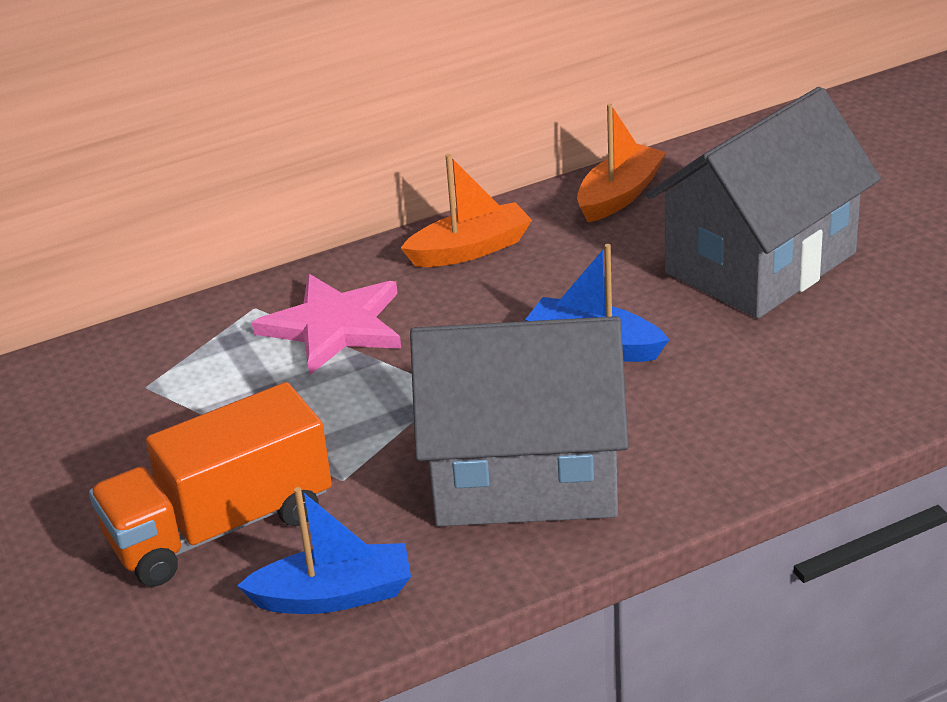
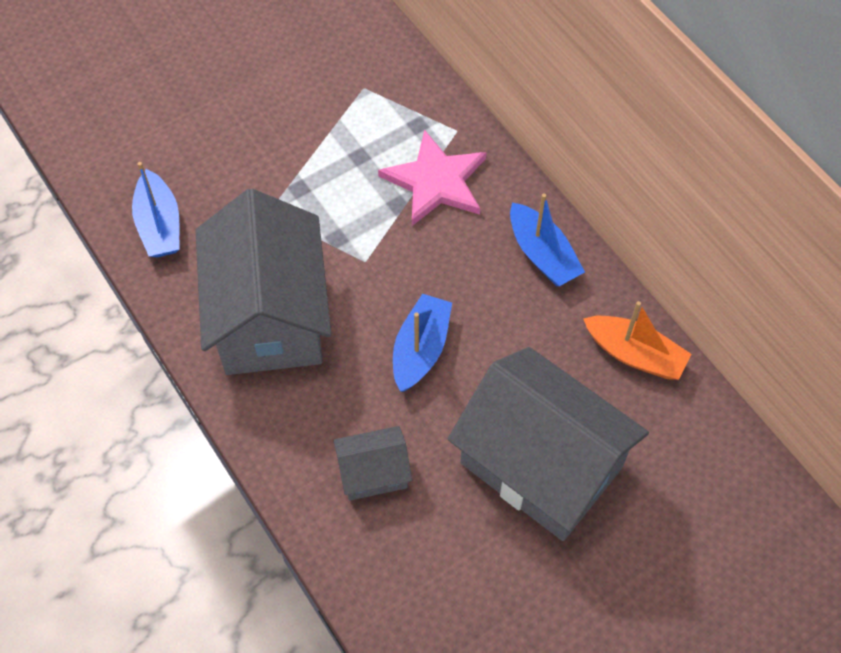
camera: 80 degrees right, 25 degrees up
orange truck [89,382,332,587] -> none
orange boat [401,154,532,267] -> blue boat [510,193,585,286]
none -> grey house [333,426,412,500]

